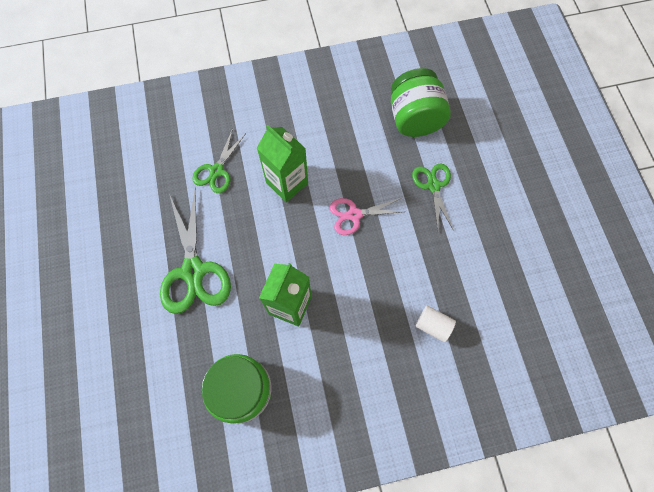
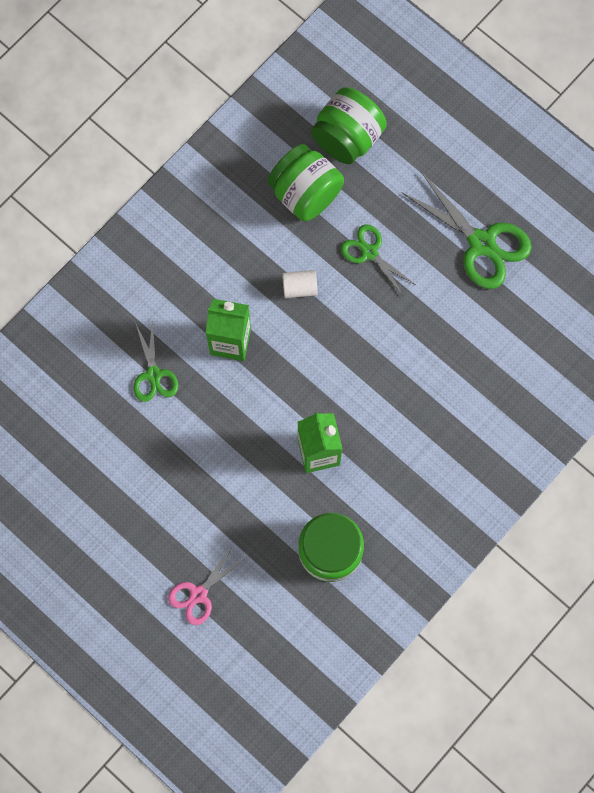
camera: 35 degrees left, 5 degrees up
green scissors [160,190,231,314] -> green scissors moved to [401,172,532,289]
pink scissors [330,198,405,235] -> pink scissors moved to [168,547,245,625]
white cylinder [416,306,456,342] -> white cylinder moved to [282,270,318,298]
none -> green jar [311,87,387,164]

